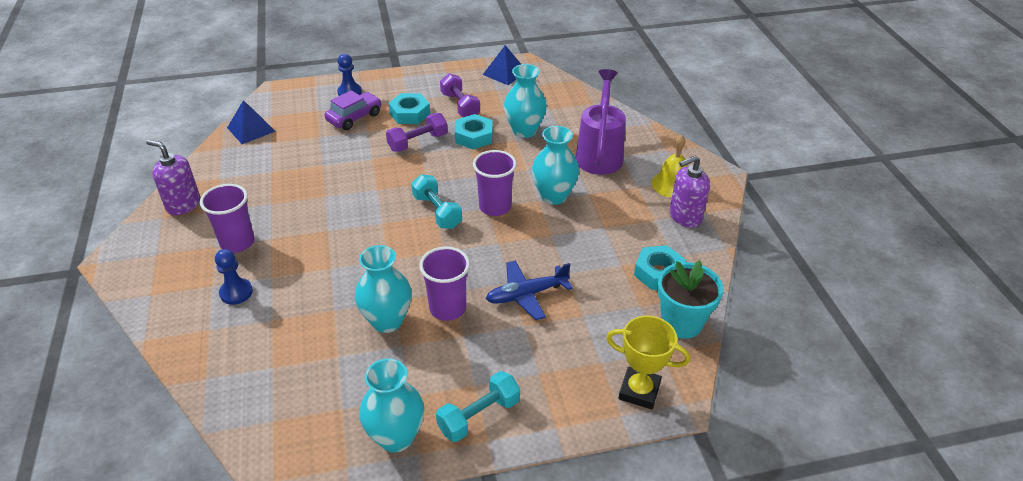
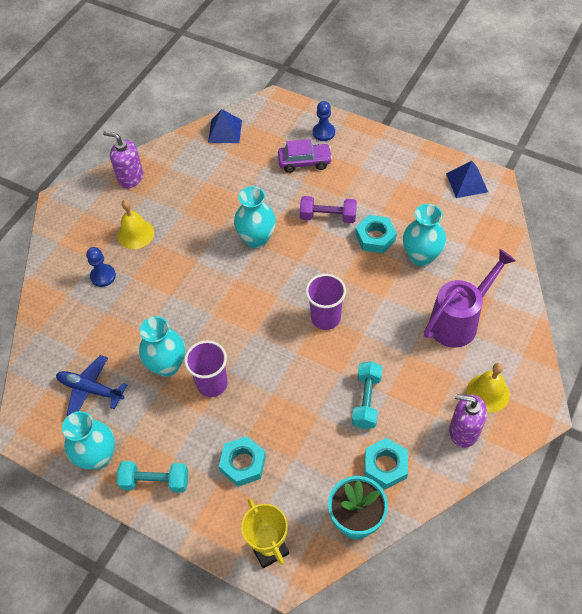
camera: 45 degrees right, 15 degrees up
purple soap dispenser [146,140,200,215] -> purple soap dispenser turned 45 degrees counterclockwise [103,131,143,188]
purple cup [200,184,254,253] -> yellow bell [118,199,154,249]
turquoise nut [388,93,430,124] -> turquoise nut moved to [219,436,266,487]
turquoise dumbbell [411,174,462,229] -> turquoise dumbbell moved to [352,361,383,429]
purple dumbbell [440,73,480,117] -> none
blue plane [486,260,573,320] -> blue plane moved to [56,355,127,416]
turquoise vase [532,126,579,205] -> turquoise vase moved to [234,186,276,248]

